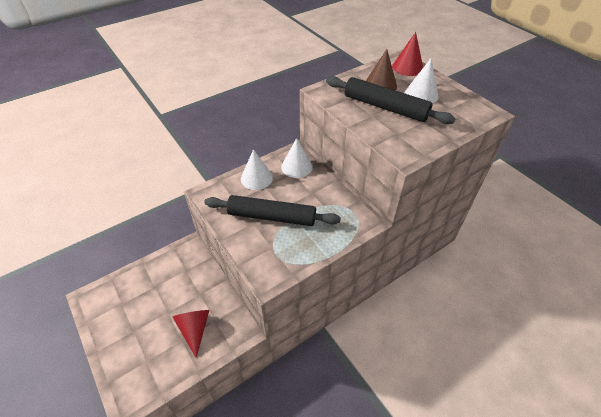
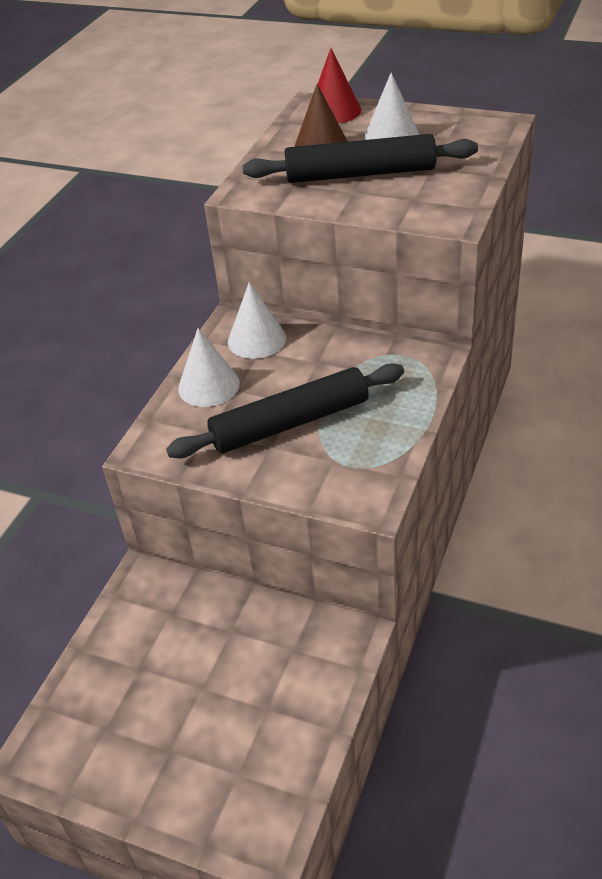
camera: 30 degrees left, 5 degrees down
red cone [173,310,210,358] -> none

